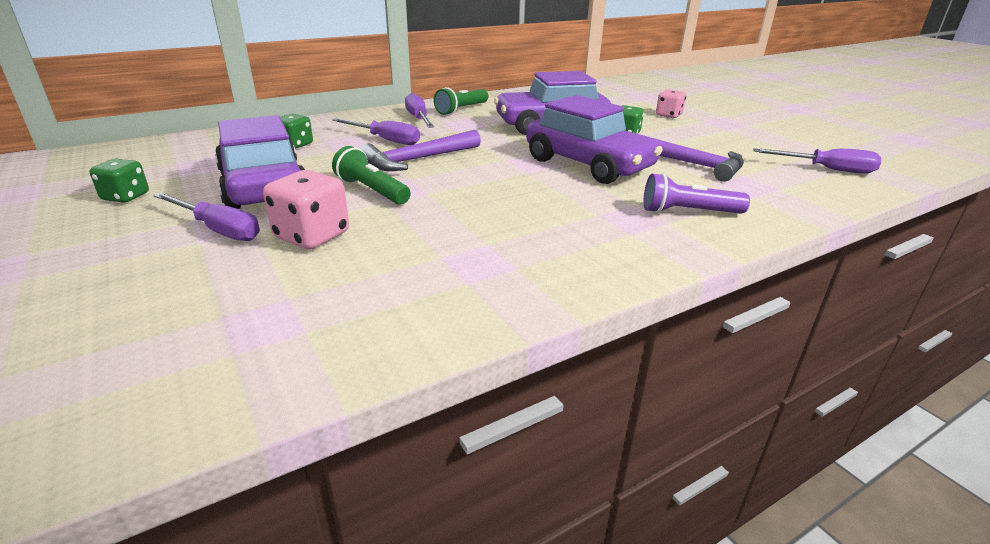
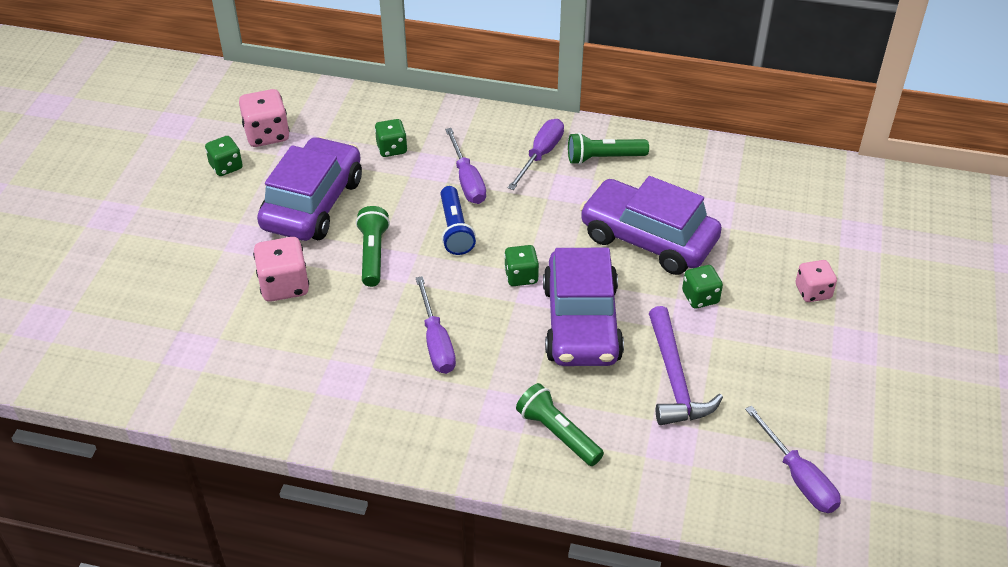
camera: 45 degrees right, 15 degrees up
purple screwdriver [153,193,260,241] -> purple screwdriver moved to [416,276,456,374]
purple hammer [360,130,481,171] -> blue flashlight [440,186,476,255]
purple flashlight [644,173,750,214] -> green flashlight [516,383,604,466]
none -> pink dice [239,89,290,147]
none -> green dice [504,245,539,286]

